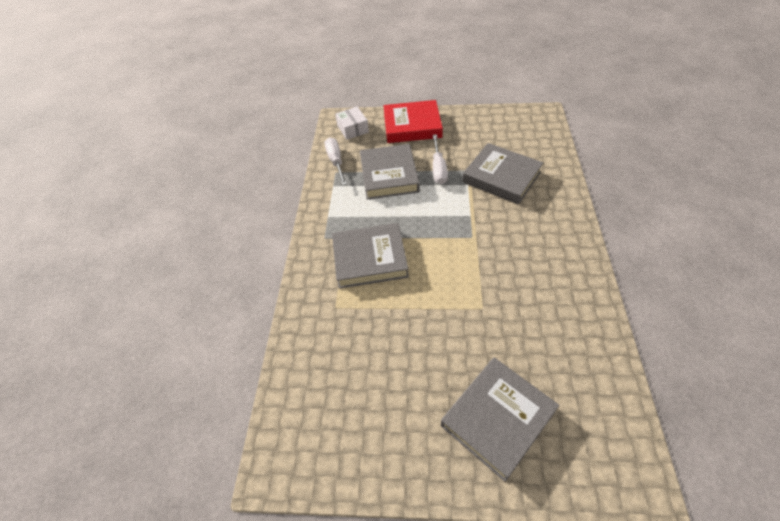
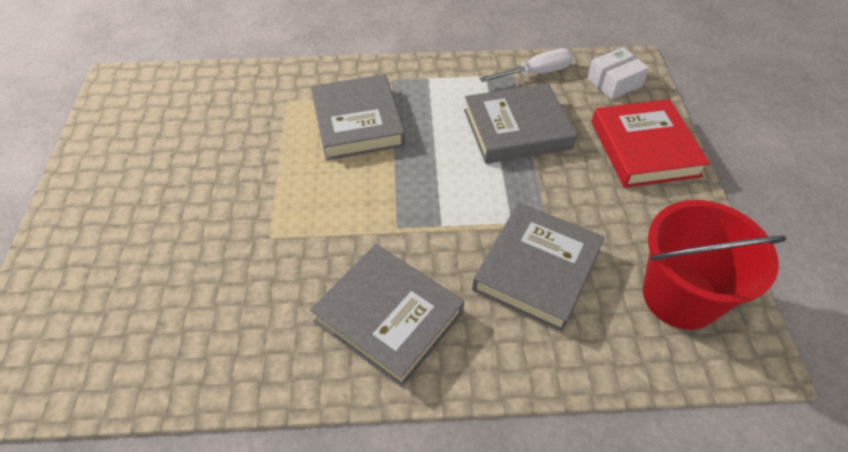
camera: 80 degrees right, 0 degrees up
white screwdriver [433,134,448,185] -> none
grey book [441,357,559,482] -> grey book moved to [310,244,464,387]
none -> red bucket [643,200,786,330]

